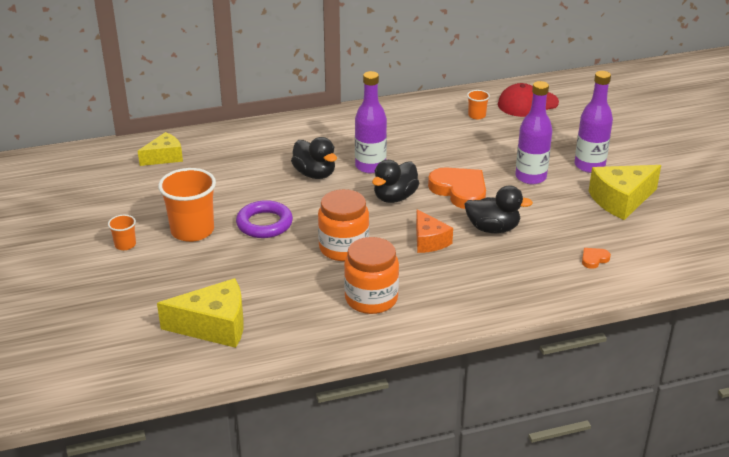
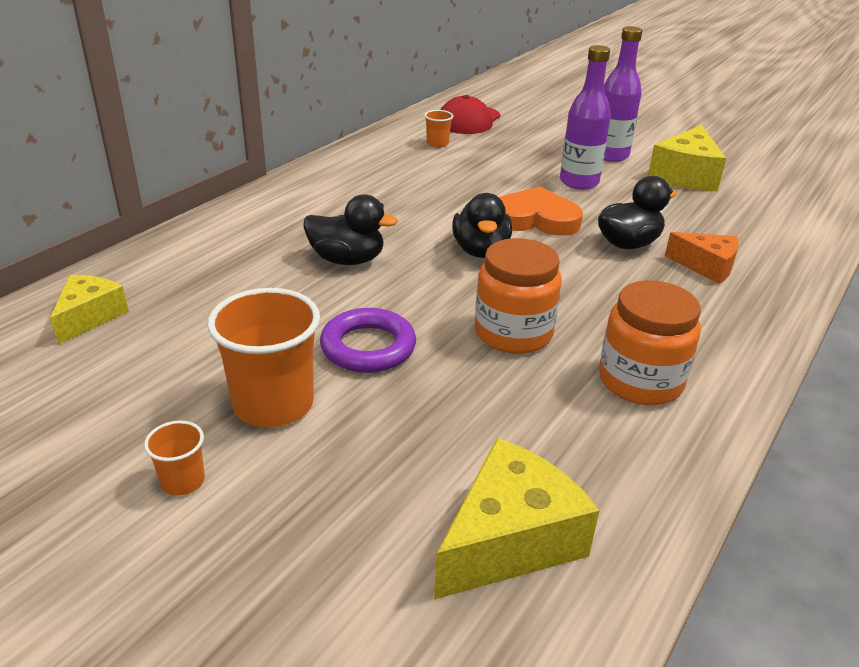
camera: 40 degrees left, 0 degrees up
purple bottle [355,71,387,173] -> none
orange cheese [416,209,453,253] -> orange cheese moved to [665,232,739,284]
orange heart [582,248,611,269] -> none

